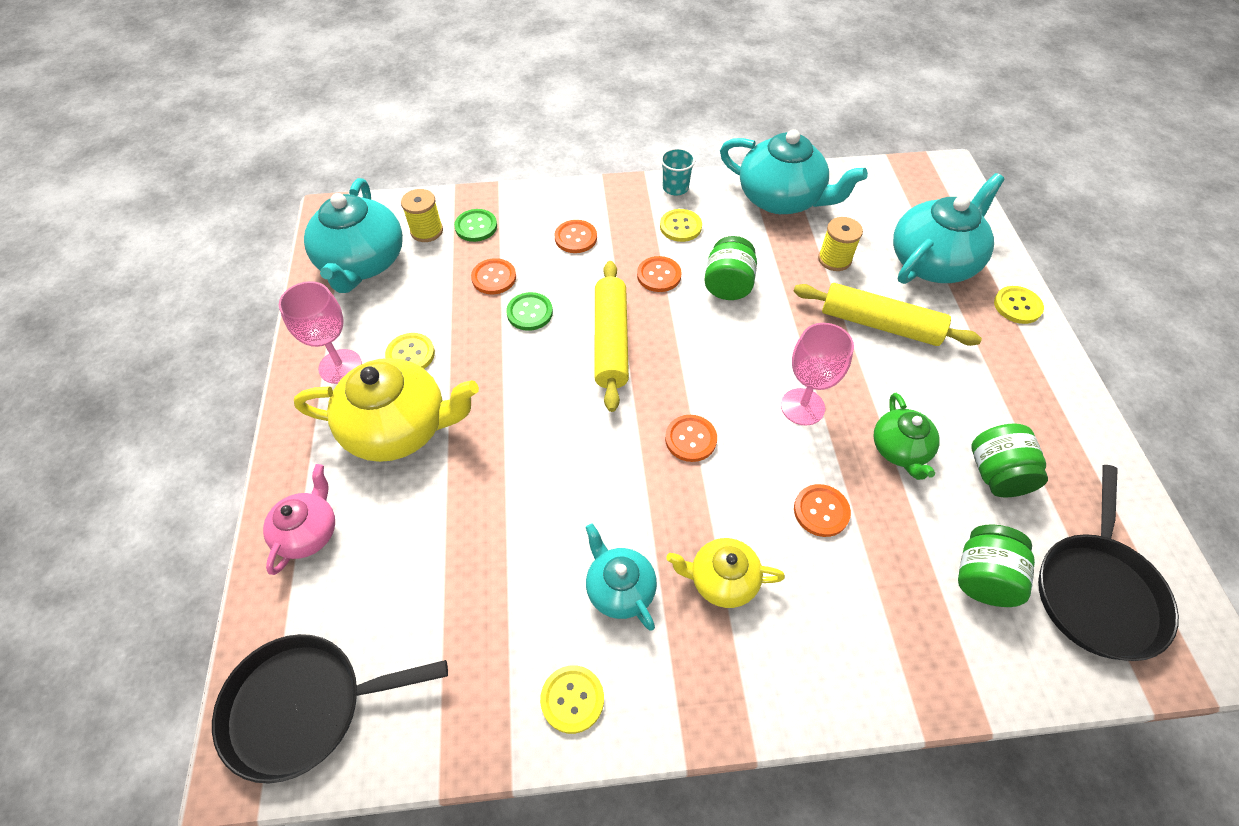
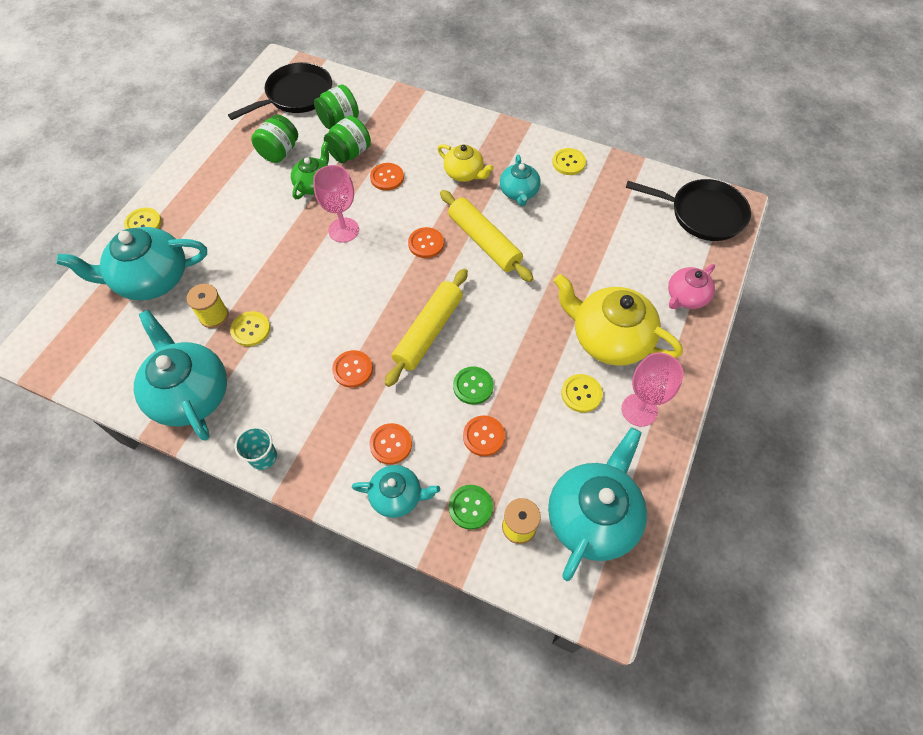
camera: 150 degrees left, 5 degrees up
yellow button [660,209,702,242] -> yellow button moved to [230,311,270,346]
green jar [704,236,757,300] -> green jar moved to [324,116,371,163]
yellow rolling pin [793,283,982,346] -> yellow rolling pin moved to [440,190,534,282]
none -> turquoise teapot [352,465,440,518]

